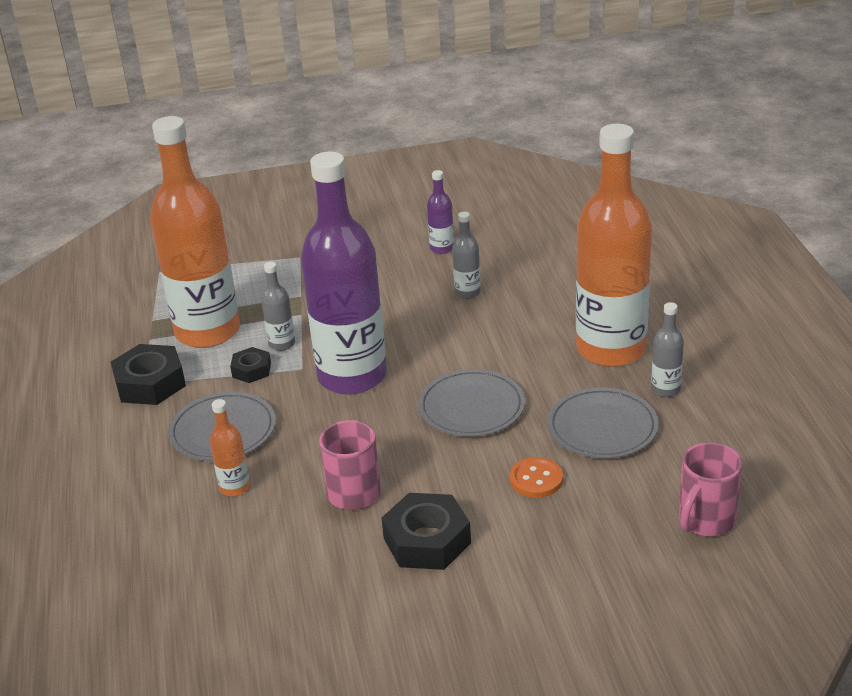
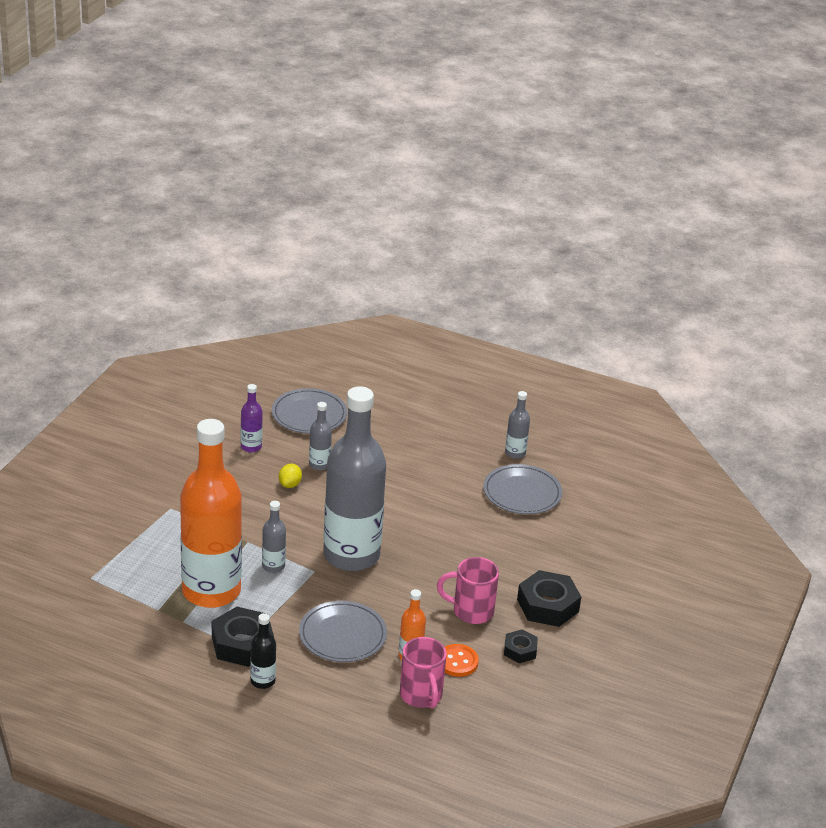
camera: 60 degrees left, 0 degrees up
black nut [230,347,271,383] -> black nut moved to [504,629,538,663]
purple bottle [301,152,387,395] -> grey bottle [323,386,386,571]
grey plate [418,369,525,437] -> grey plate moved to [272,388,347,434]
orange button [510,457,563,498] -> orange button moved to [445,644,479,677]
orange bottle [576,123,652,367] -> none
pink mug [679,442,742,536] -> pink mug moved to [400,637,447,708]
none -> black bottle [250,613,276,689]
none -> yellow lemon [279,464,302,488]

